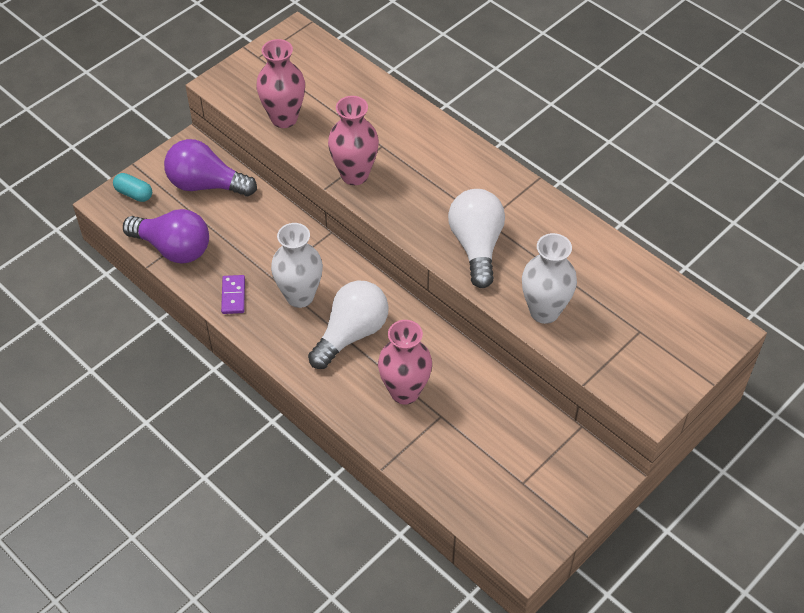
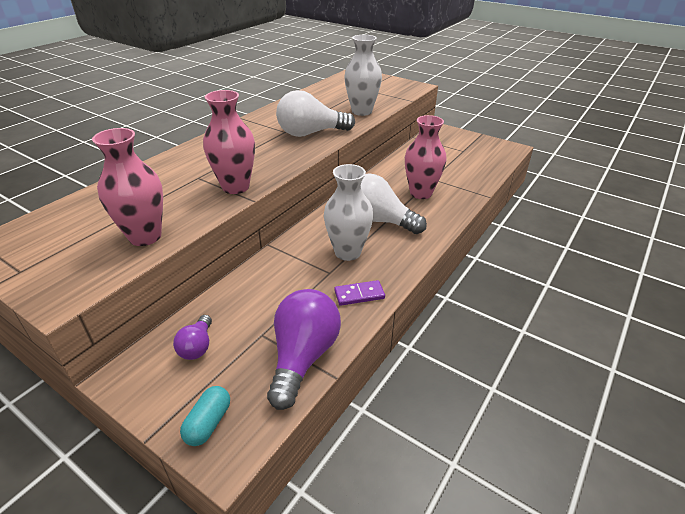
camera: 100 degrees left, 15 degrees down
purple light bulb [164,139,257,196] -> purple light bulb [173,315,212,360], size x0.51

